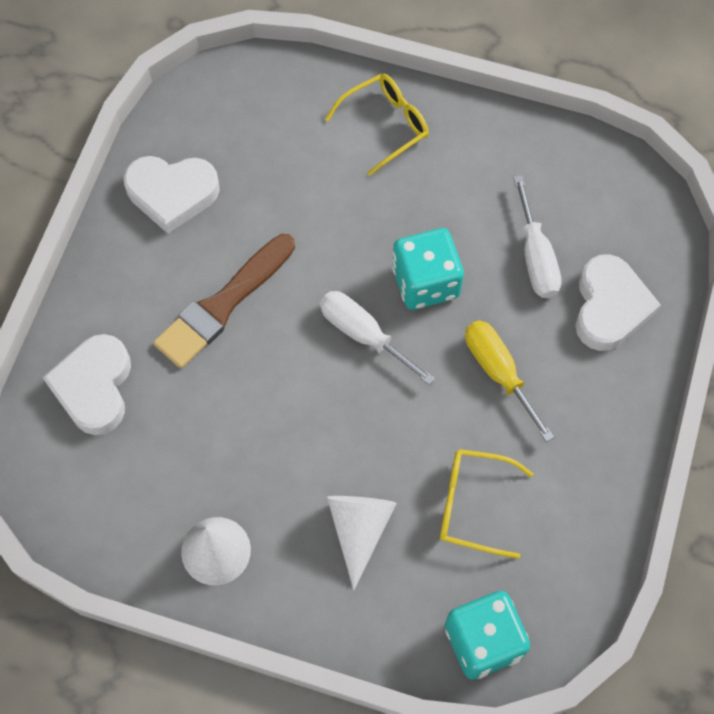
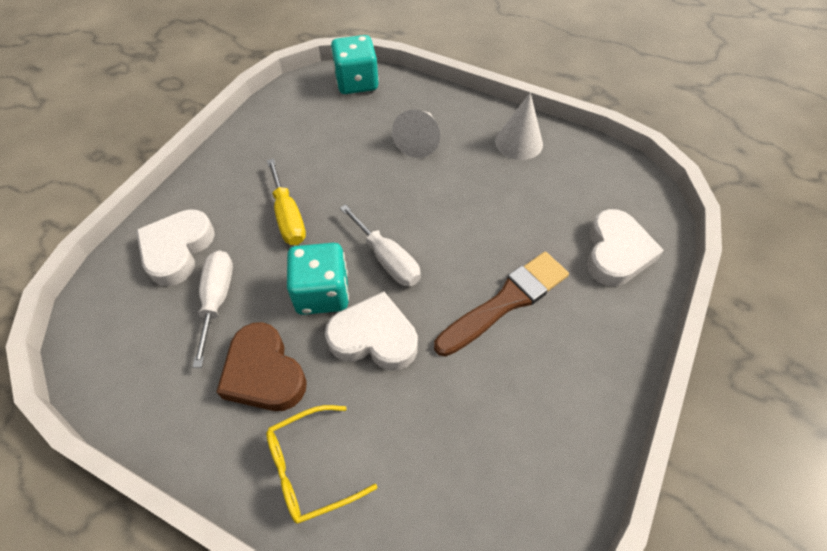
camera: 170 degrees left, 10 degrees down
white heart [123,156,220,234] -> white heart moved to [325,291,418,370]
yellow glasses [440,449,534,559] -> none
none -> brown heart [216,322,307,411]

